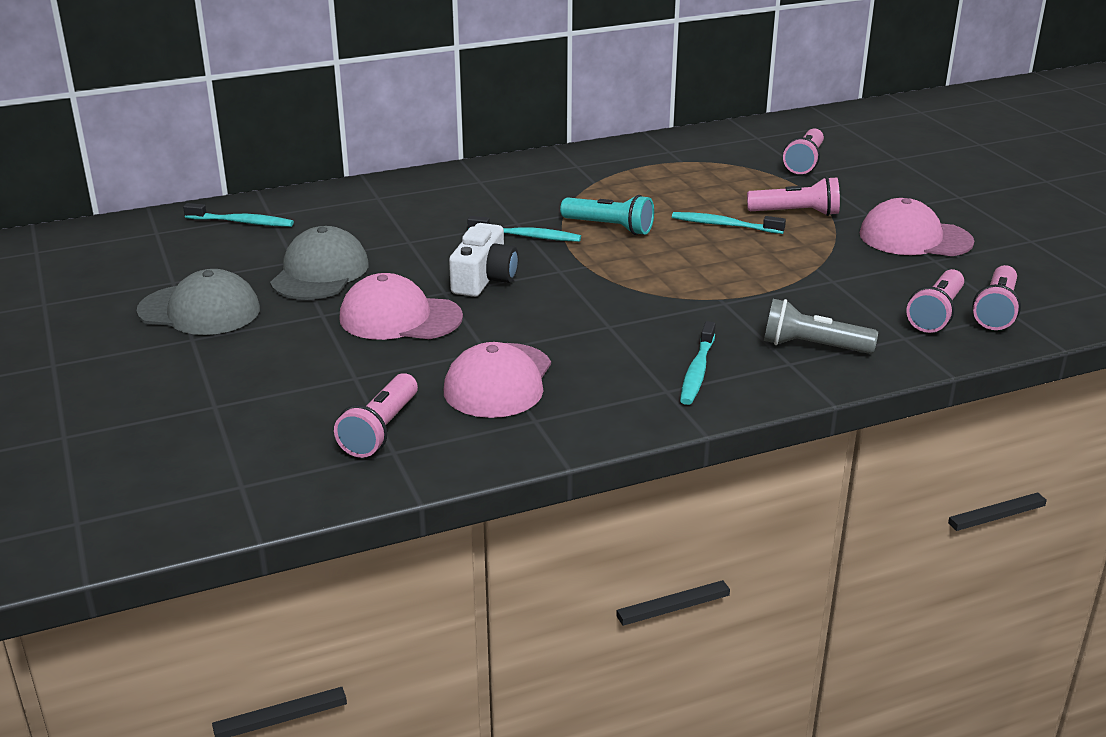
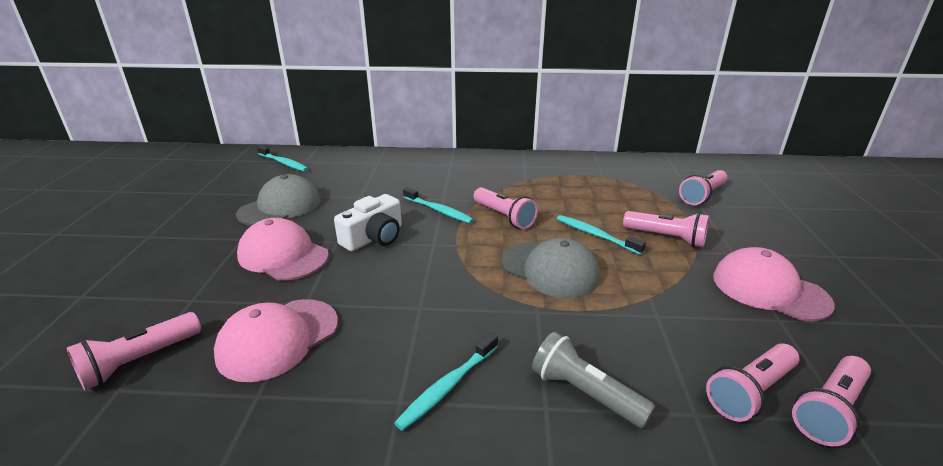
camera: 25 degrees right, 0 degrees up
grey cap [136,269,260,335] -> grey cap moved to [501,238,600,298]
turquoise flashlight [560,195,654,235] -> pink flashlight [473,187,538,229]

